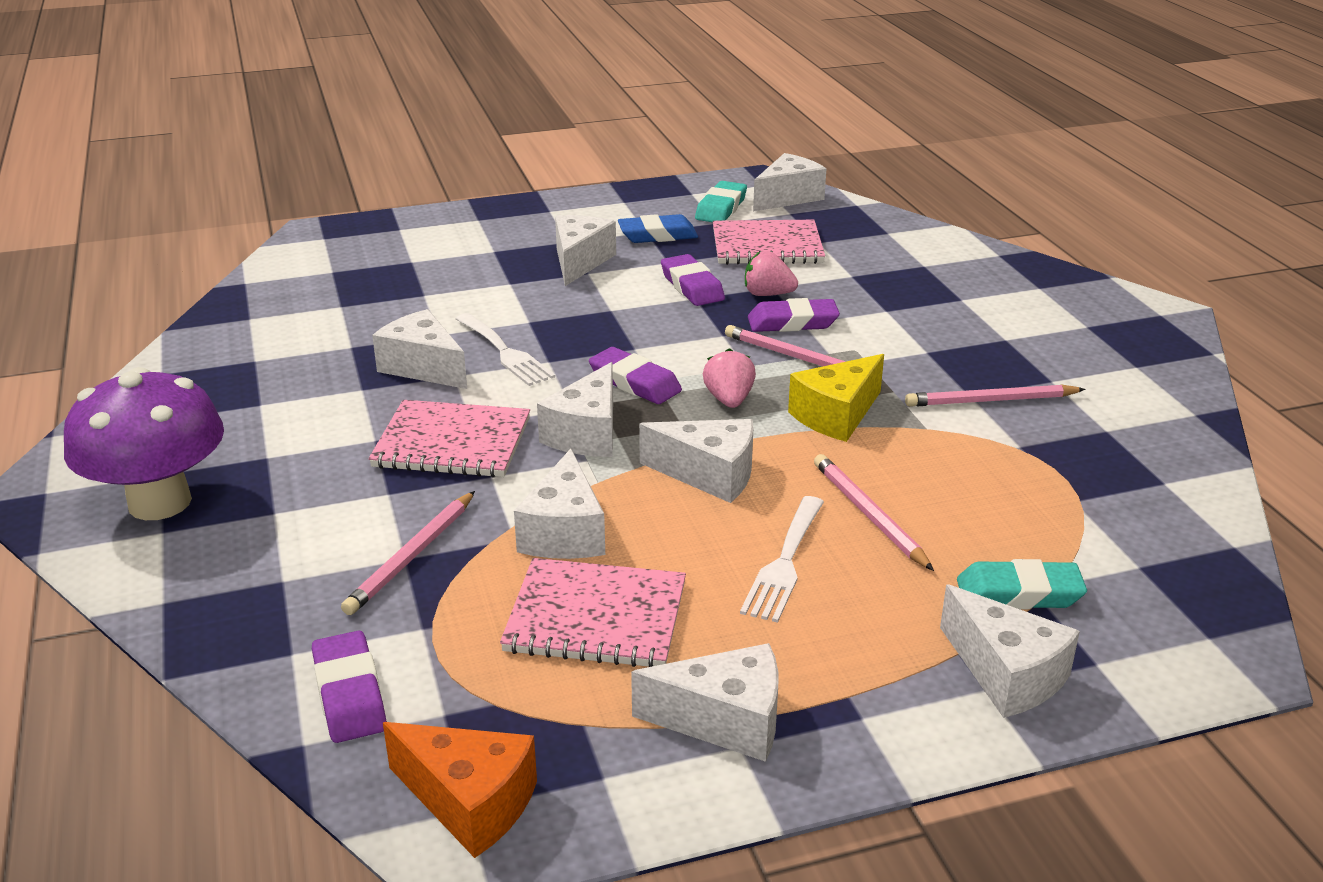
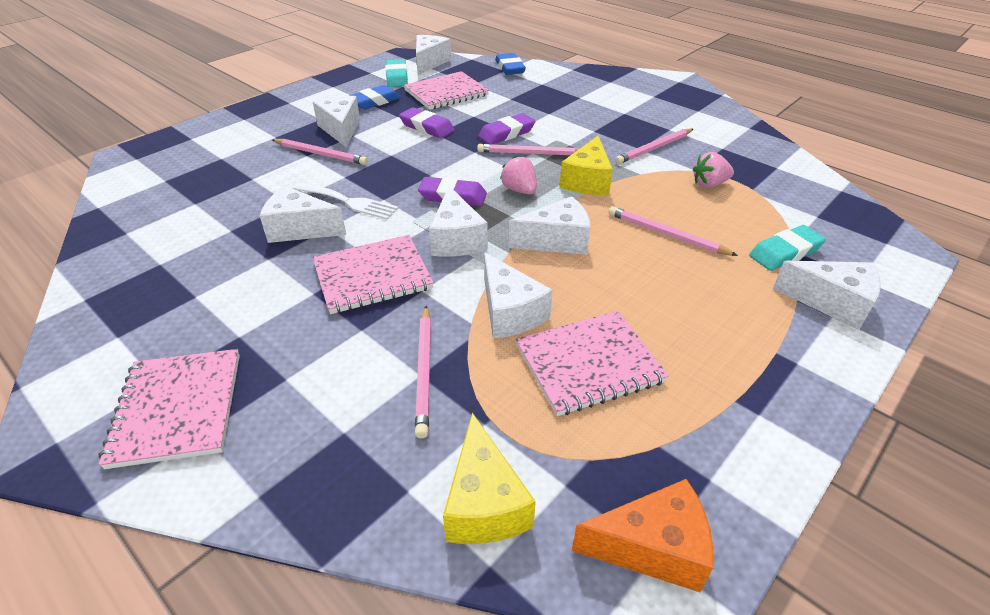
camera: 30 degrees left, 10 degrees up
purple mushroom [64,367,224,520] -> pink notebook [98,349,240,469]
purple eraser [312,631,387,743] -> yellow cheese [443,413,536,544]
white cheese [631,643,778,762] -> none
white fork [740,496,824,623] -> none
pink strawberry [745,251,798,296] -> pink strawberry moved to [693,152,734,188]
none -> pink pencil [272,139,368,165]
none -> blue eraser [495,53,526,75]

